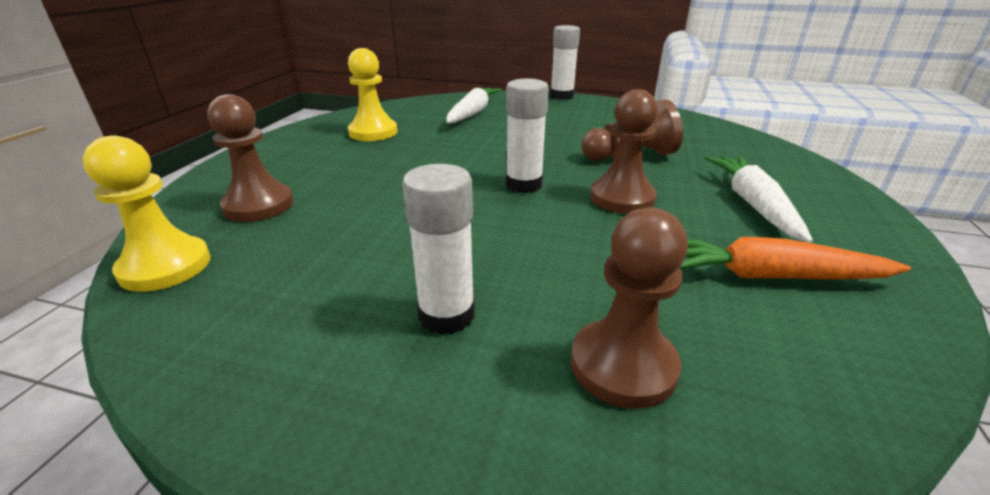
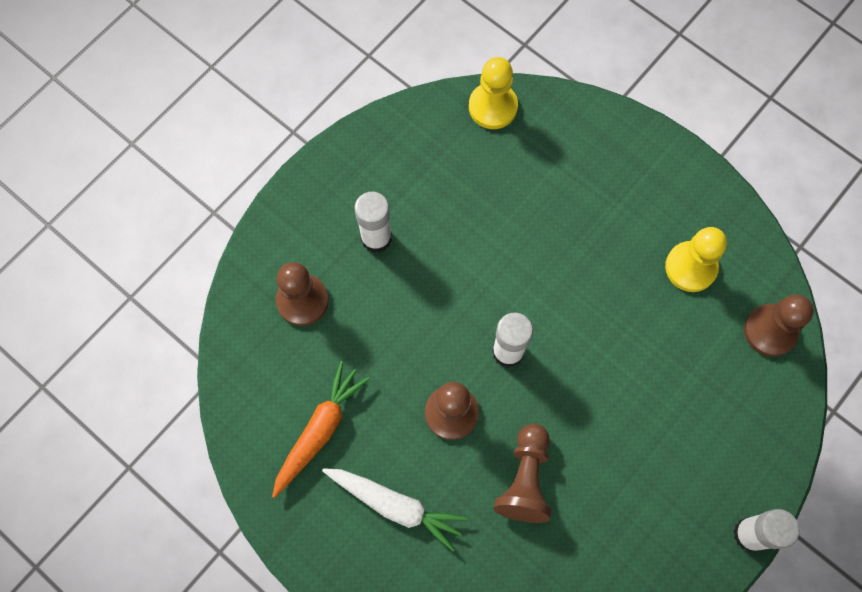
camera: 115 degrees right, 40 degrees up
brown pawn [207,94,294,222] -> brown pawn moved to [744,294,814,357]
white carrot [446,87,502,123] -> none

